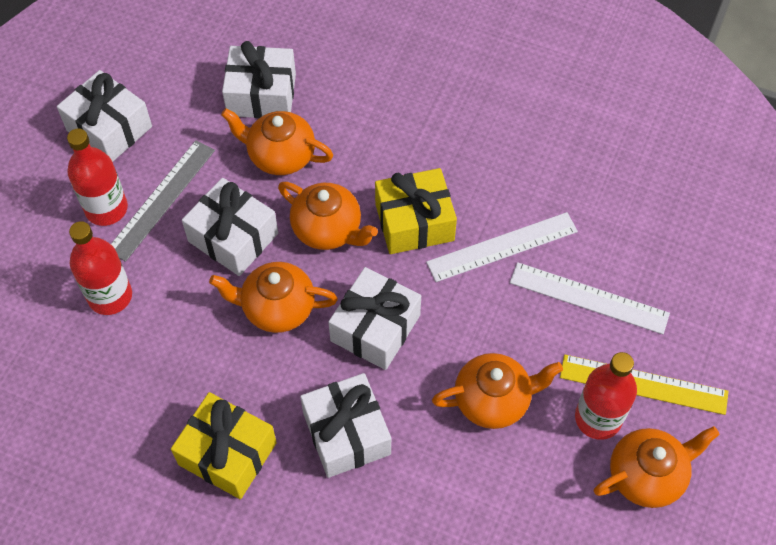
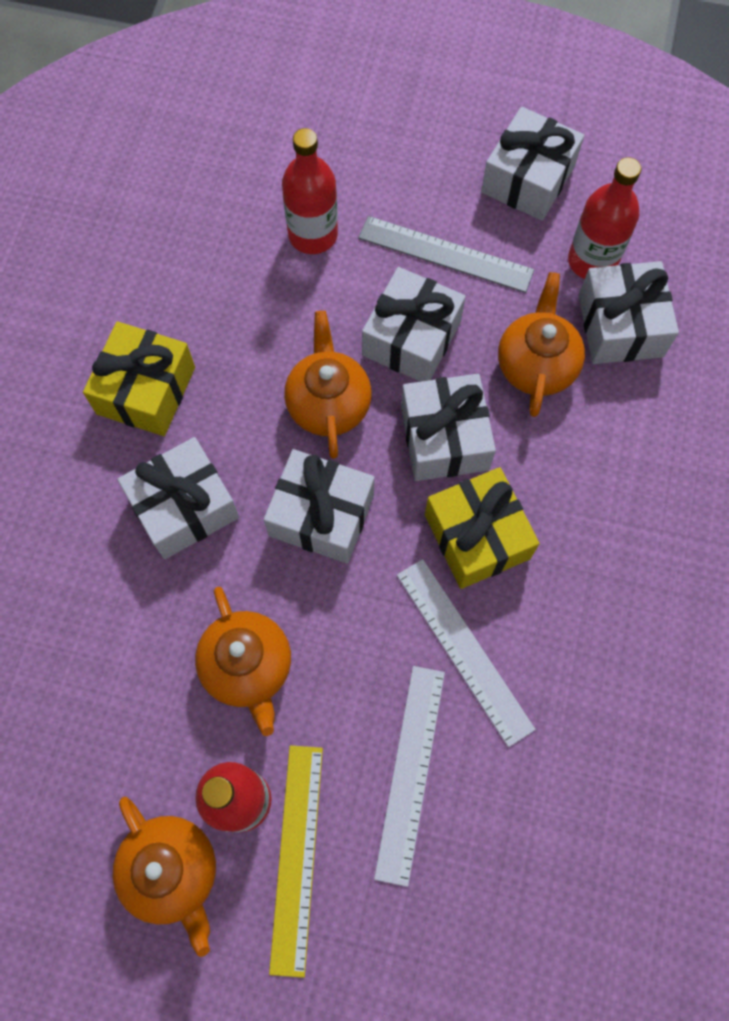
camera: 80 degrees right, 10 degrees up
red bottle [67,129,128,226] -> red bottle moved to [568,157,641,279]
orange teapot [278,182,378,250] -> white gift [401,374,496,481]

